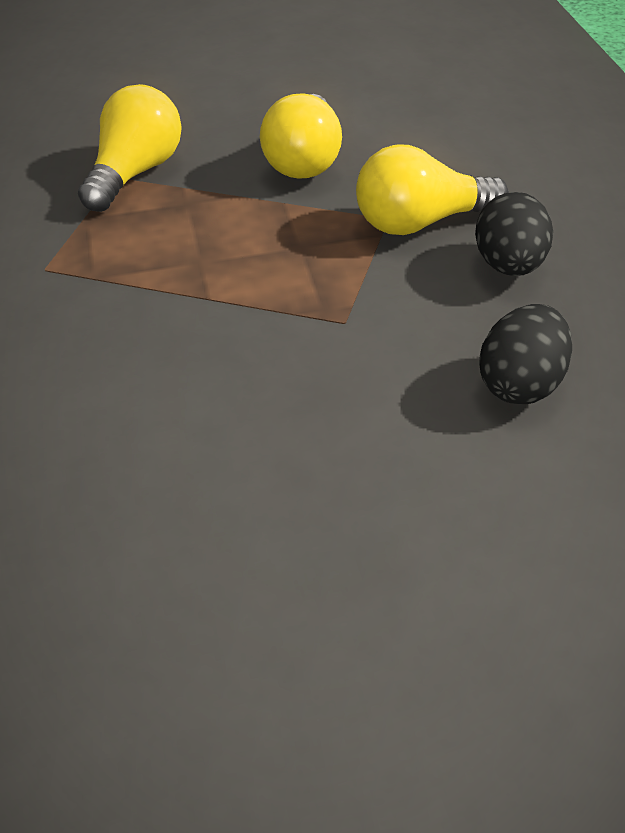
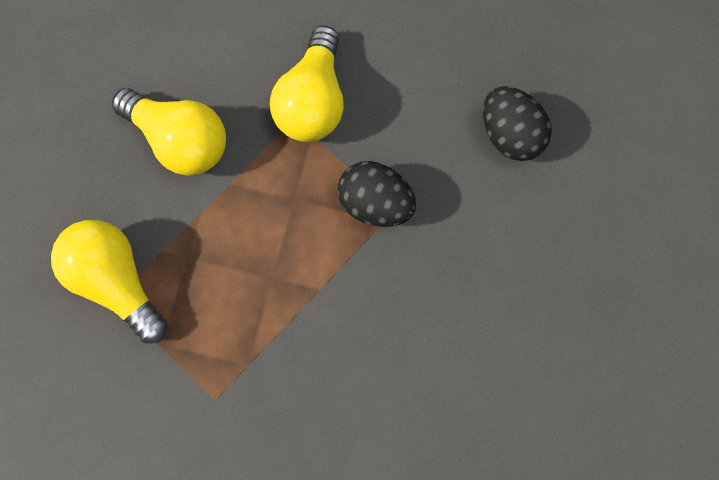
camera: 65 degrees left, 30 degrees up
black egg [475,192,553,276] -> black egg moved to [338,161,416,227]

